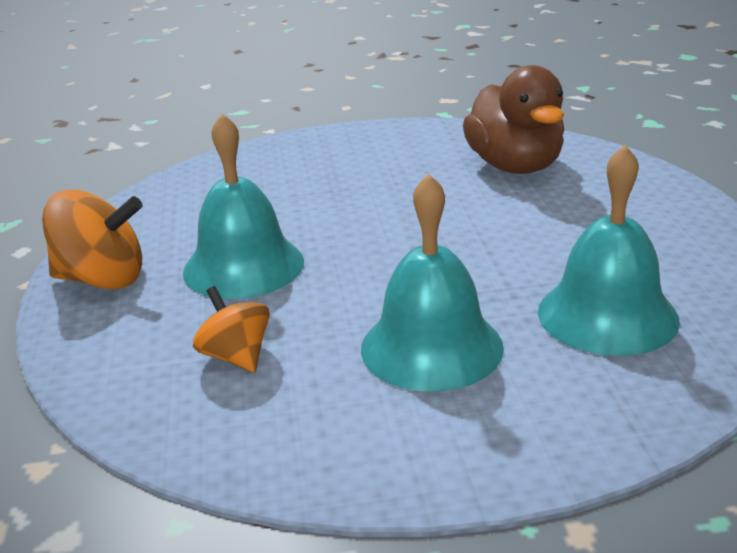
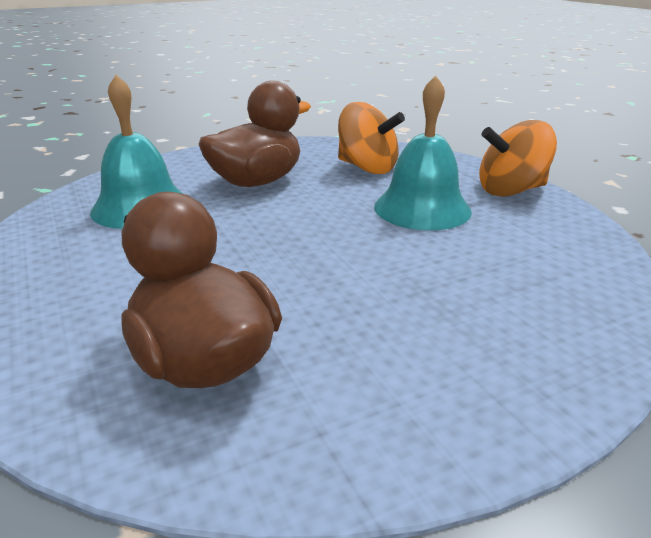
camera: 160 degrees right, 0 degrees up
orange spinning top [193,286,270,372] -> orange spinning top [338,102,405,174], size x1.59
turquoise bell [361,173,504,392] -> brown duck [199,81,311,187]

